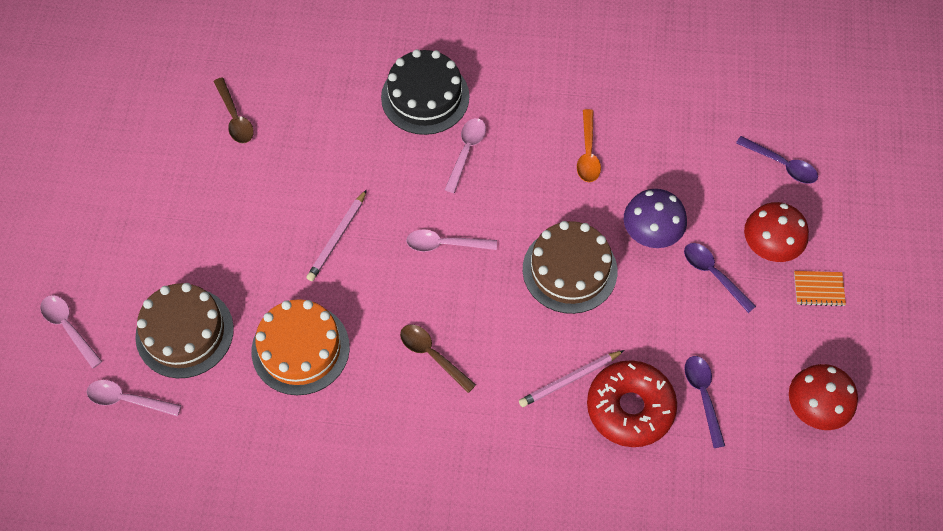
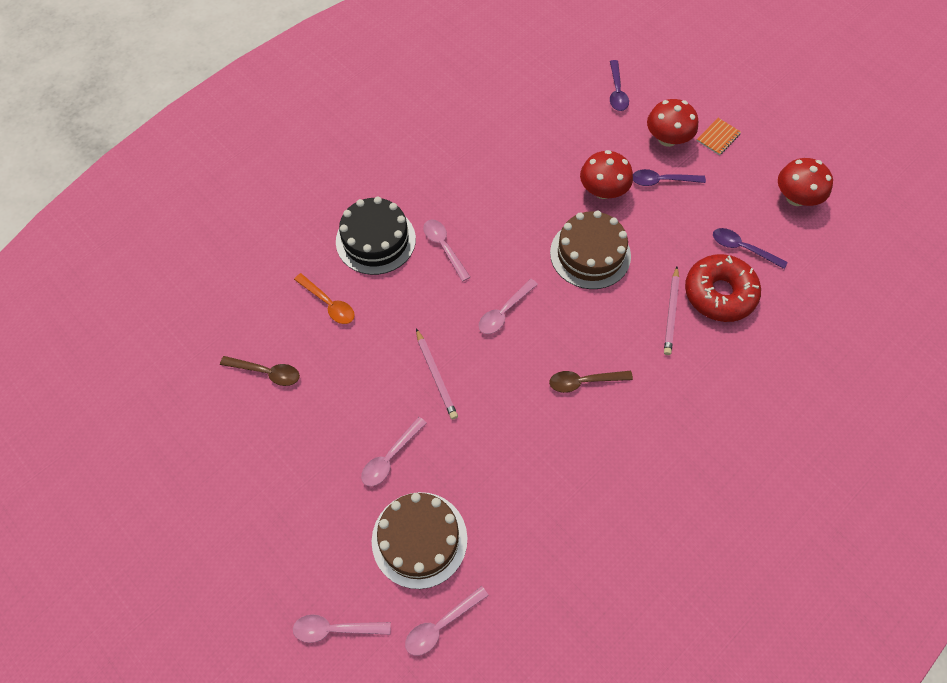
camera: 50 degrees left, 0 degrees up
orange cake [251,299,350,395] -> none
orange spoon [577,109,601,182] -> orange spoon moved to [294,273,355,324]
purple mushroom [624,189,687,248] -> red mushroom [580,150,633,199]
purple spoon [736,136,818,184] -> purple spoon turned 105 degrees clockwise [610,60,629,111]
none -> pink spoon [361,417,427,486]

